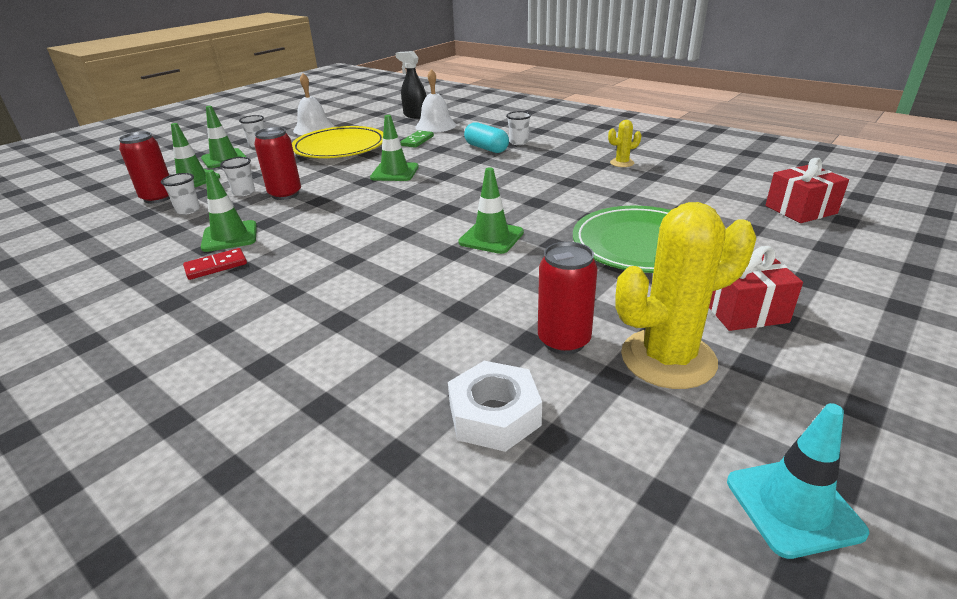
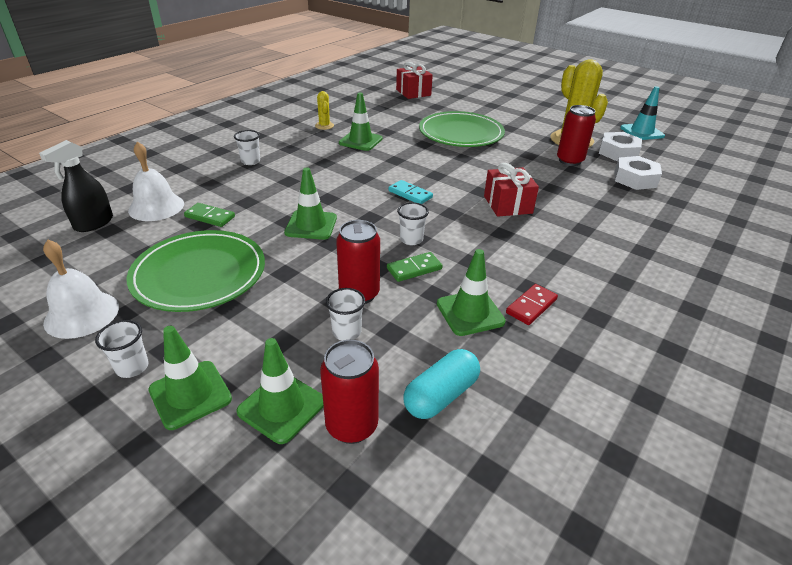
camera: 95 degrees left, 5 degrees up
white cup [161,173,200,215] -> white cup moved to [397,202,429,245]
red domino [183,248,247,280] -> red domino turned 75 degrees clockwise [506,284,558,325]
yellow plate [292,126,383,158] -> green plate [127,230,265,312]
green traffic cone [458,167,524,254] -> green traffic cone moved to [339,92,382,151]
turquoise capsule [464,122,509,153] -> turquoise capsule moved to [404,349,480,419]
red gift [709,246,803,331] -> red gift moved to [484,163,539,217]
none -> green domino [387,252,443,282]
none -> turquoise domino [388,180,433,204]
none -> white nut [599,132,642,161]

